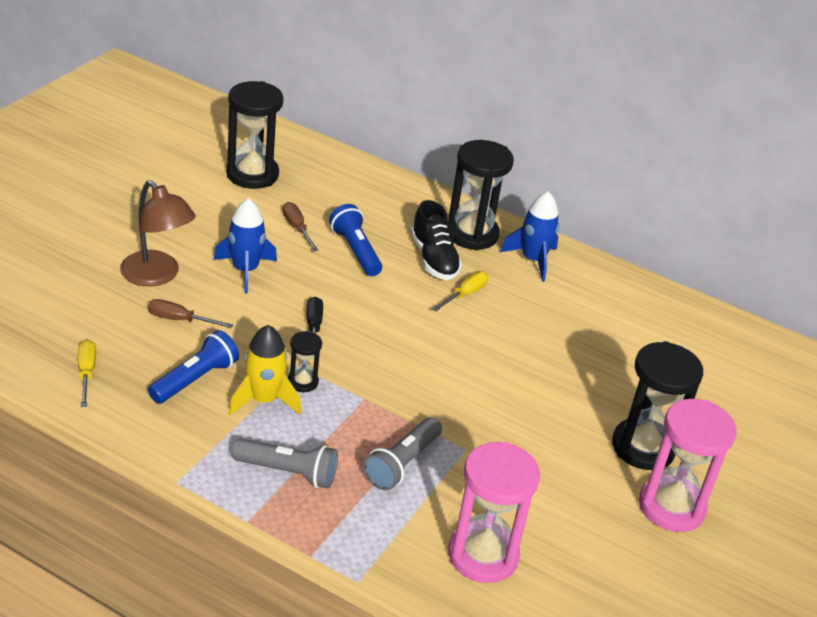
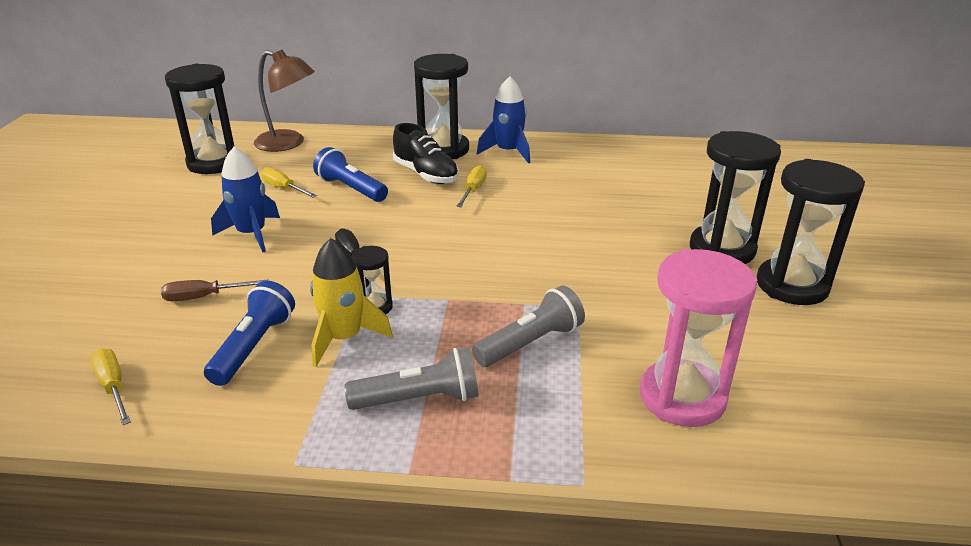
camera: 20 degrees left, 5 degrees down
brown lamp [120,180,196,286] -> brown lamp moved to [254,50,315,152]
brown screwdriver [283,202,318,251] -> yellow screwdriver [261,167,317,198]
grey flashlight [363,417,442,490] -> grey flashlight turned 135 degrees counterclockwise [472,286,585,367]
pink hourglass [639,399,737,532] -> black hourglass [757,159,865,305]

